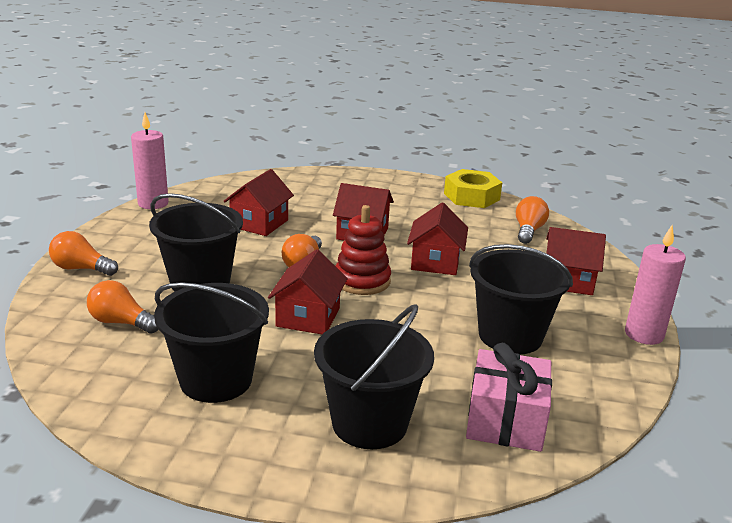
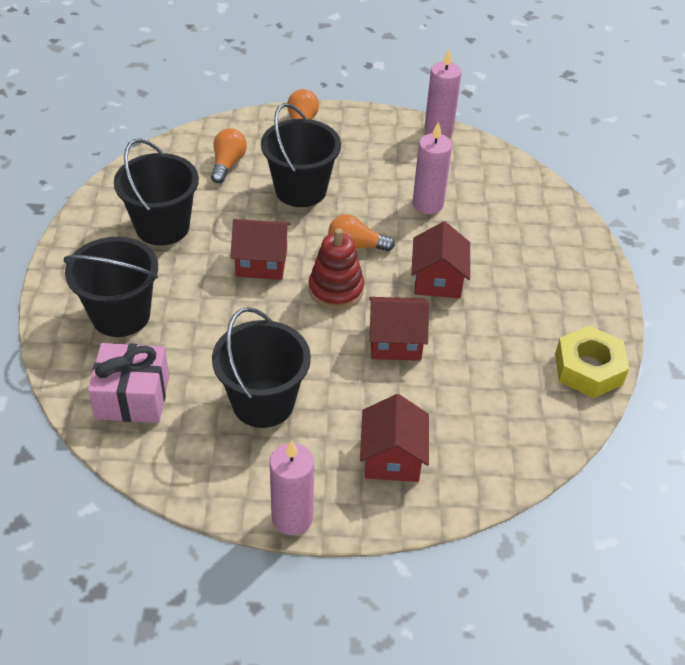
camera: 80 degrees right, 20 degrees up
red house [223,169,294,236] -> pink candle [412,122,452,214]
orange light bulb [516,196,549,244] -> none

